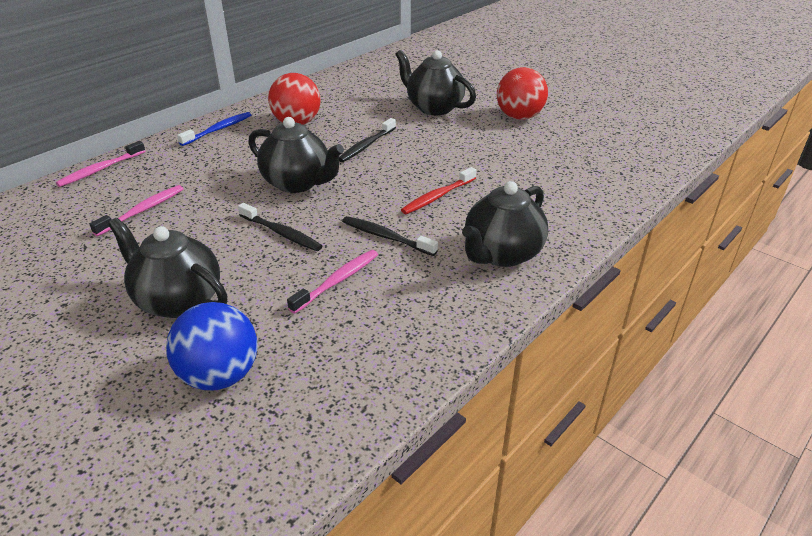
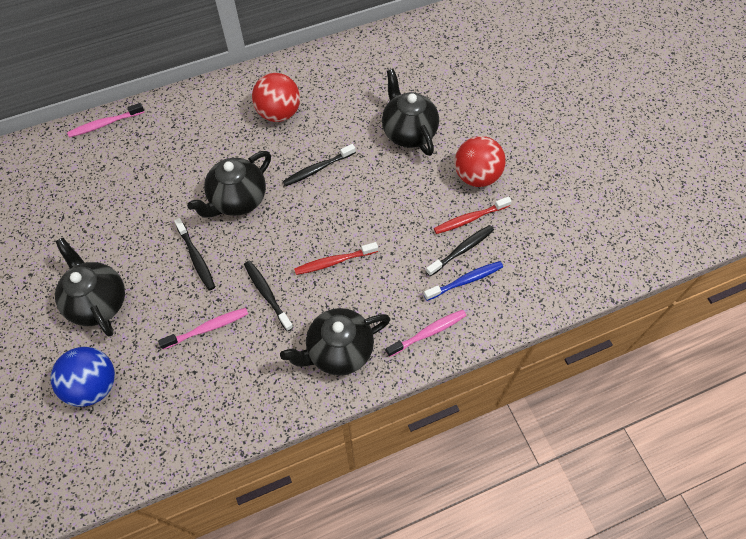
camera: 25 degrees right, 25 degrees up
pink toothbrush [89,185,183,236] -> pink toothbrush moved to [386,310,467,357]
blue toothbrush [177,112,251,146] -> blue toothbrush moved to [424,261,503,301]
black teapot [248,117,344,193] -> black teapot turned 75 degrees clockwise [187,151,271,218]
none -> black toothbrush [426,225,494,276]
none -> red toothbrush [434,196,512,234]

